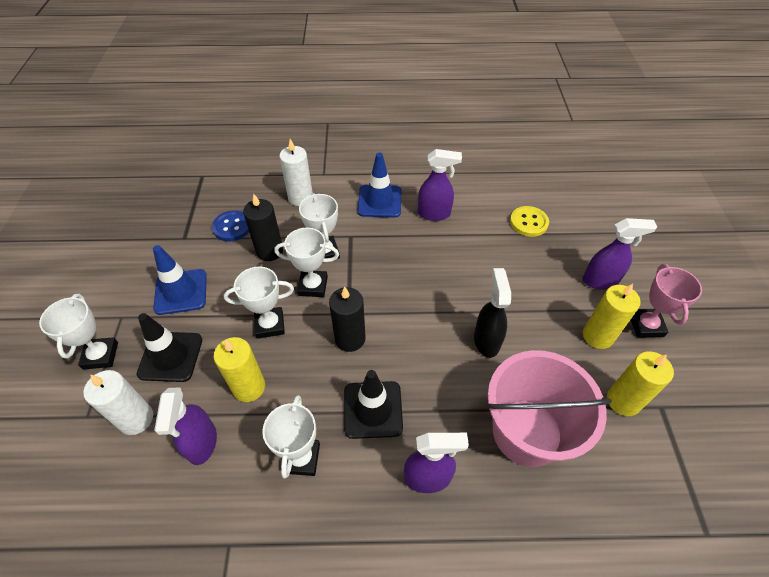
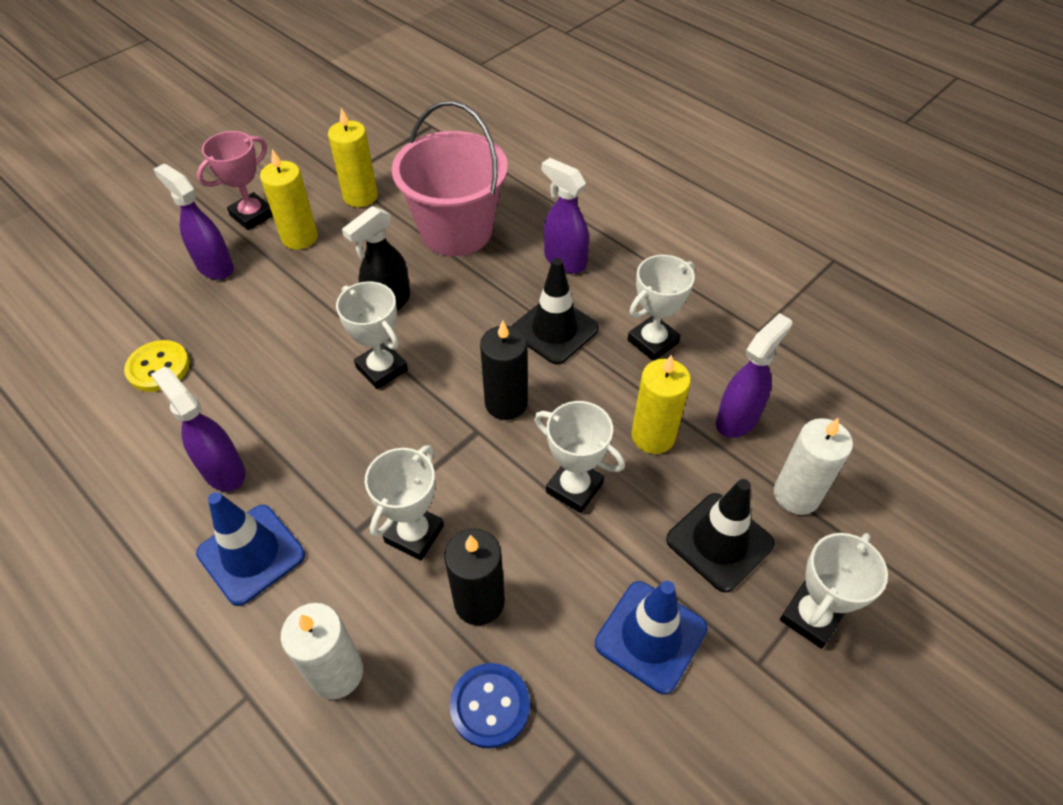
camera: 135 degrees left, 0 degrees up
white trophy [274,228,339,297] -> white trophy moved to [336,281,408,389]

